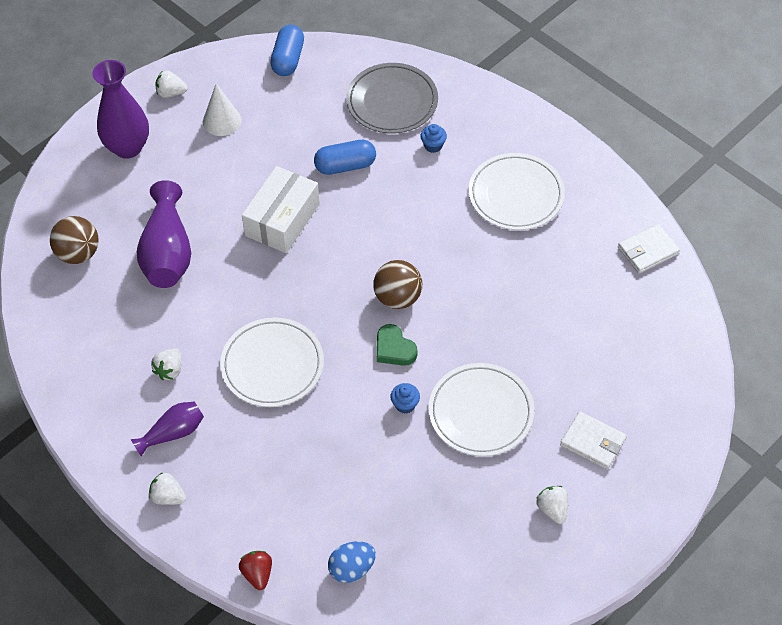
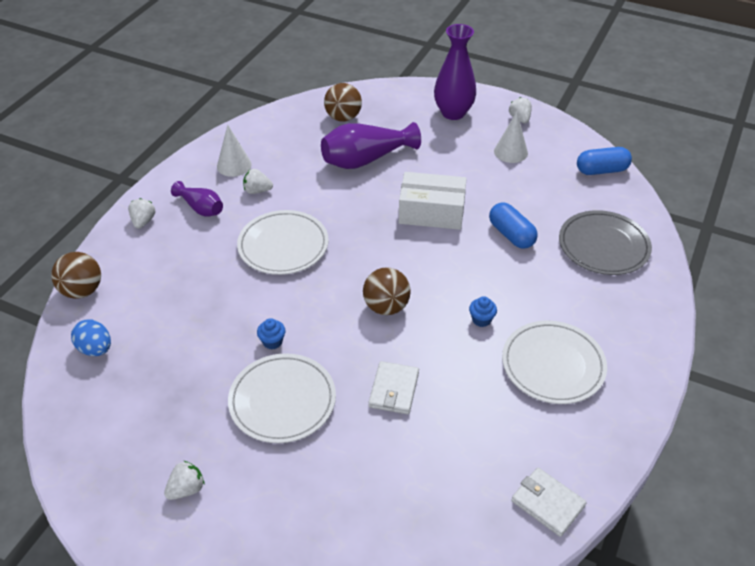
camera: 70 degrees right, 10 degrees down
red strawberry [239,551,272,590] -> brown ball [51,252,101,299]
green heart [377,324,417,366] -> none
blue cupcake [420,124,447,153] -> blue cupcake moved to [469,296,497,327]
white wallet [560,411,627,470] -> white wallet moved to [368,361,419,414]
none -> white cone [217,125,252,177]

